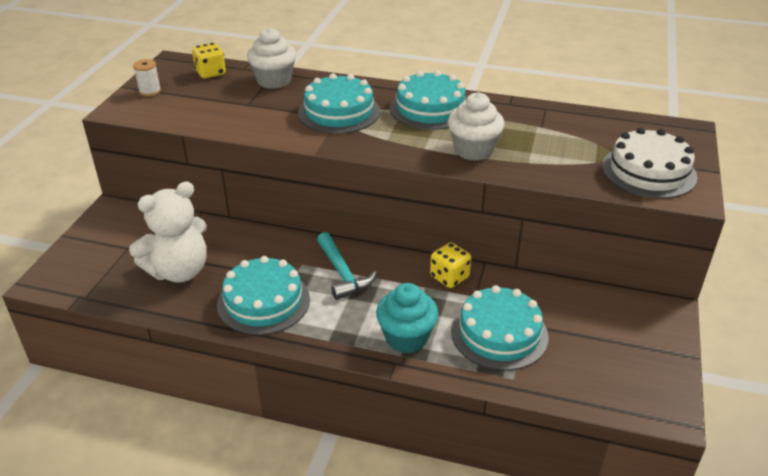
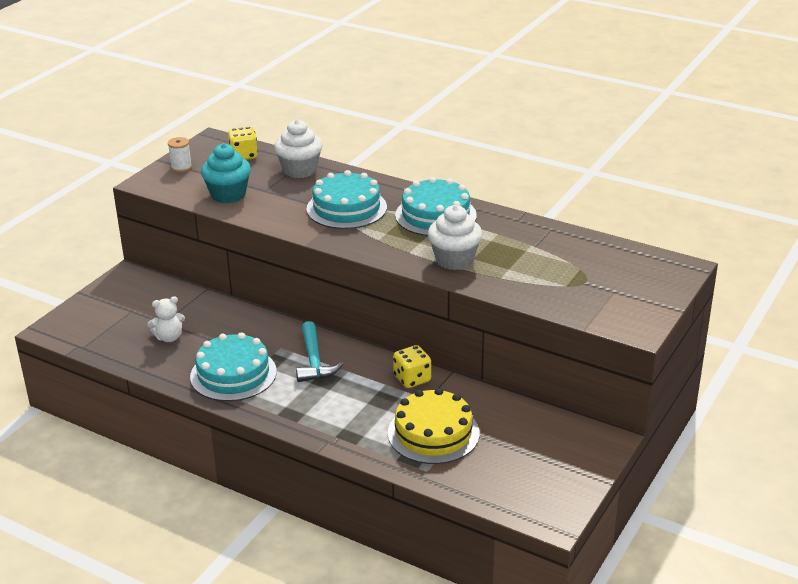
camera: 15 degrees right, 5 degrees down
white teddy bear [129,181,207,283] -> white teddy bear [148,296,185,342], size x0.51
turquoise cupcake [376,283,439,353] -> turquoise cupcake moved to [201,143,251,203]
turquoise cake [451,285,549,370] -> yellow cake [388,388,480,464]
white cake [602,127,697,198] -> none

